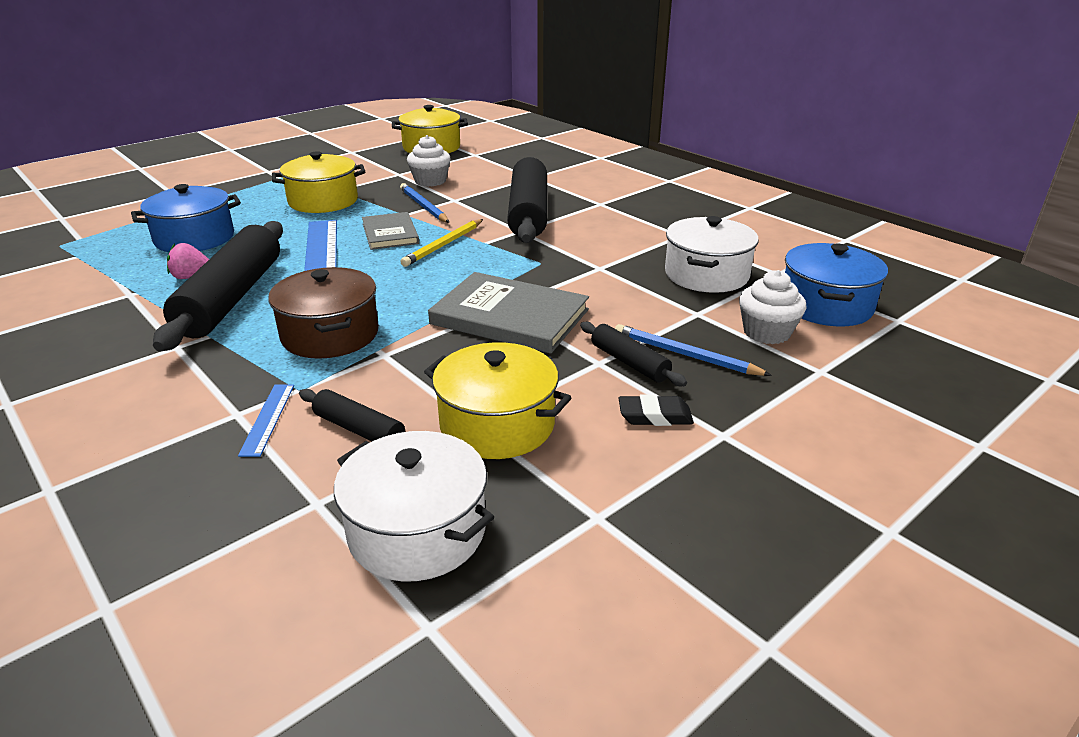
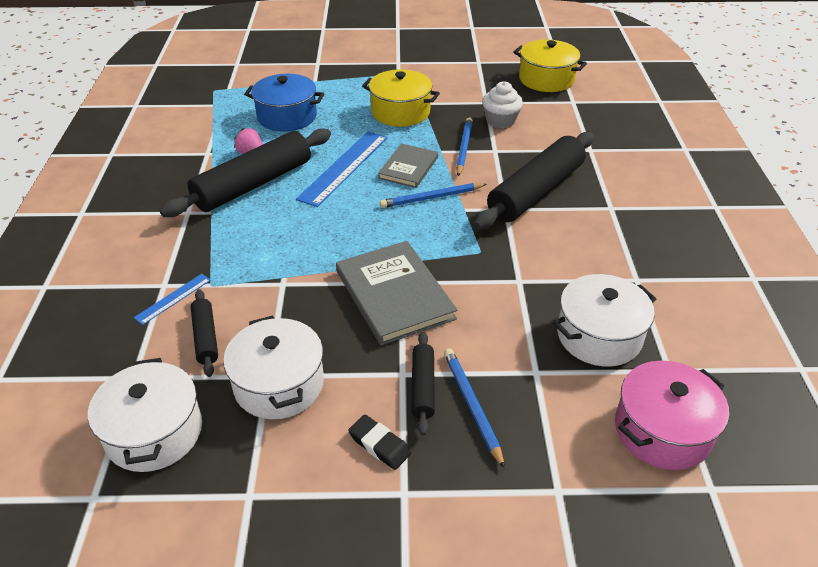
camera: 40 degrees right, 10 degrees up
brown pot [268,267,379,359] -> none
yellow pencil [400,219,483,267] -> blue pencil [380,183,487,208]
yellow pot [424,342,572,459] -> white pot [223,315,324,419]
white cupcake [739,270,807,344] -> none
blue pot [785,243,888,326] -> pink pot [615,361,729,470]

